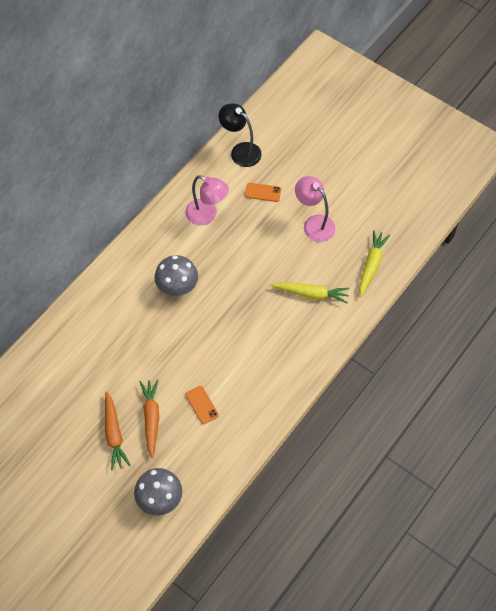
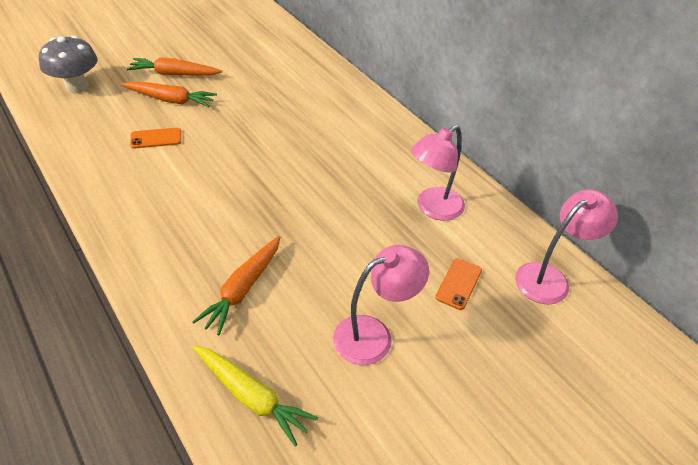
camera: 105 degrees right, 15 degrees down
grey mushroom [155,255,198,296] -> none
black lamp [218,103,262,167] -> pink lamp [515,190,618,305]
yellow carrot [271,282,350,303] -> orange carrot [192,236,280,335]

